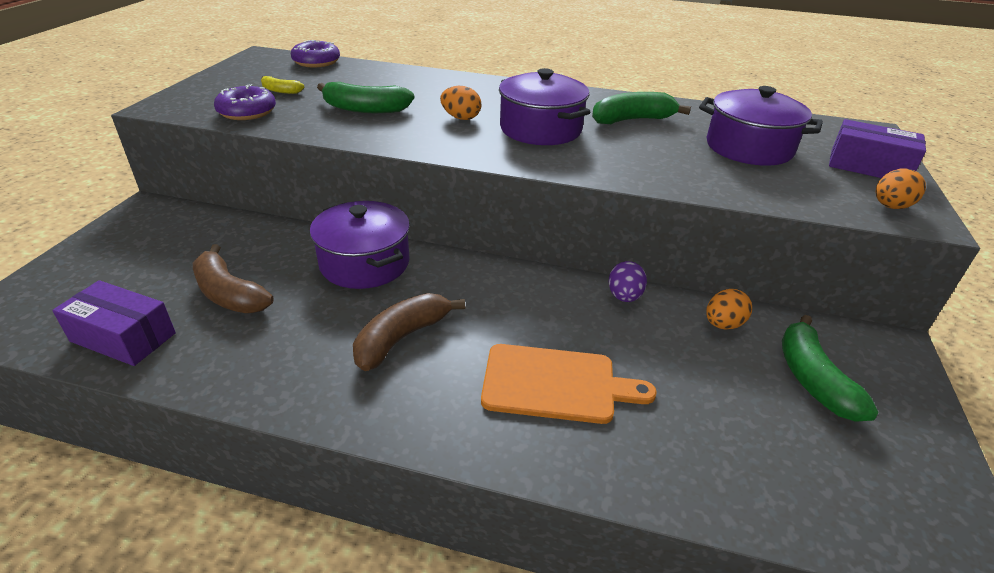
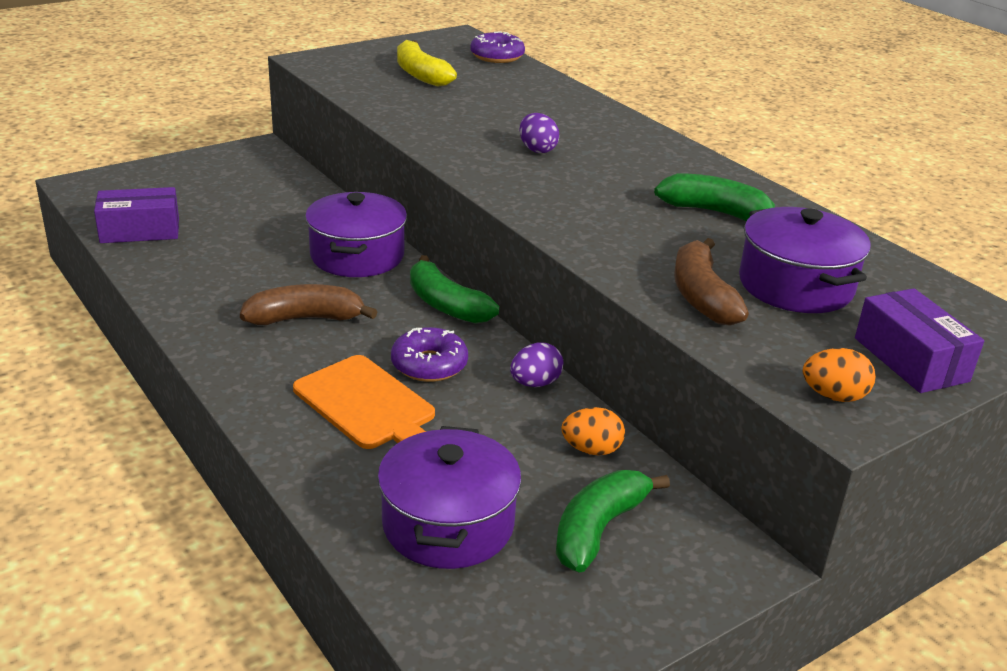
camera: 40 degrees right, 5 degrees down
purple box [52,280,176,366] -> purple box turned 75 degrees counterclockwise [94,187,179,243]
brown banana [193,244,274,313] -> brown banana moved to [674,238,749,326]
purple donut [214,84,276,120] -> purple donut moved to [391,327,468,382]
yellow banana [261,76,304,94] -> yellow banana [397,40,457,87], size x1.87
green banana [317,82,414,113] -> green banana moved to [410,255,499,324]
orange egg [440,86,481,120] -> purple egg [520,113,559,153]
purple pot [499,68,590,145] -> purple pot moved to [377,426,522,569]

